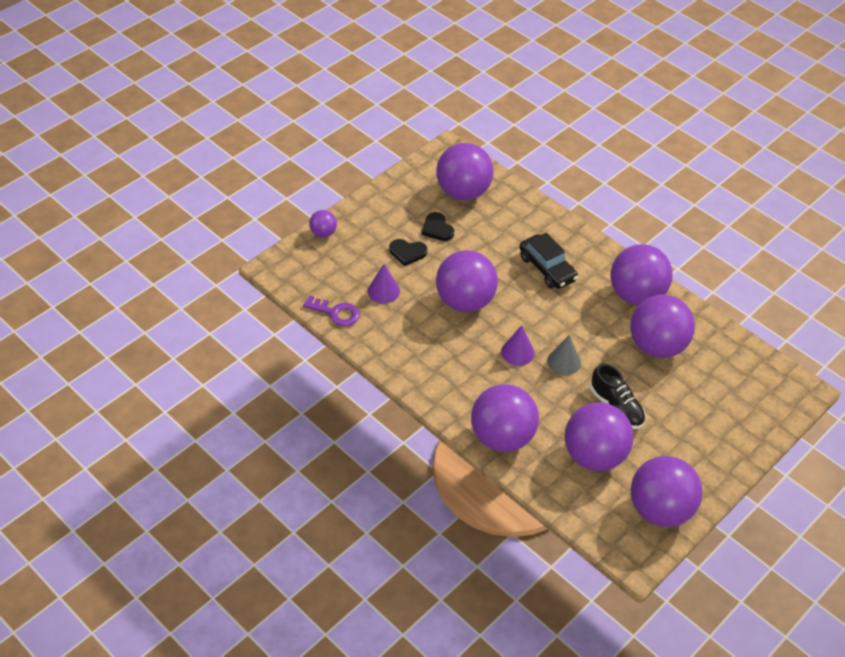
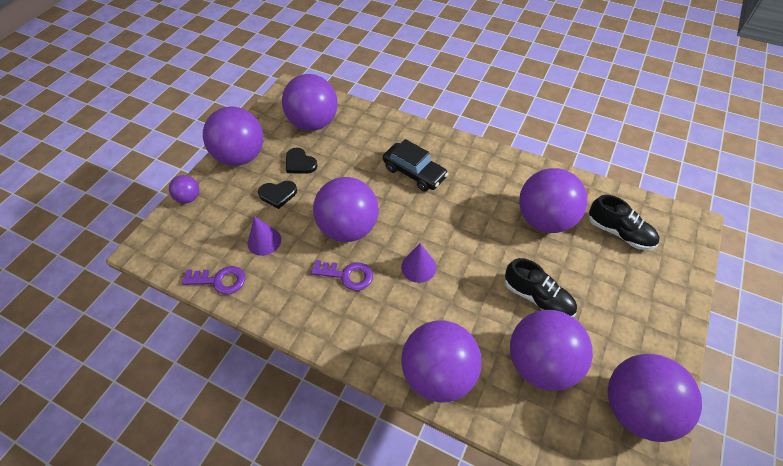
camera: 15 degrees left, 5 degrees up
grey cone [547,335,581,375] -> none
purple ball [611,244,673,305] -> purple ball moved to [203,107,263,166]
none -> purple key [311,260,373,291]
none -> black shoe [589,195,660,250]

